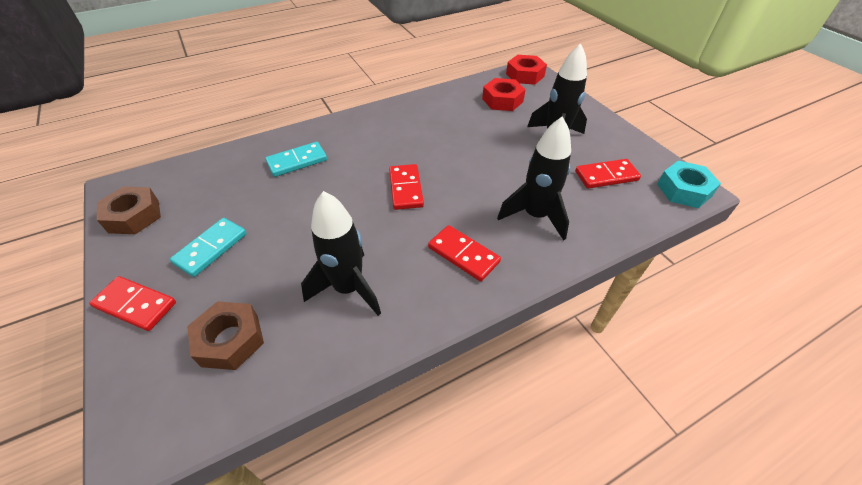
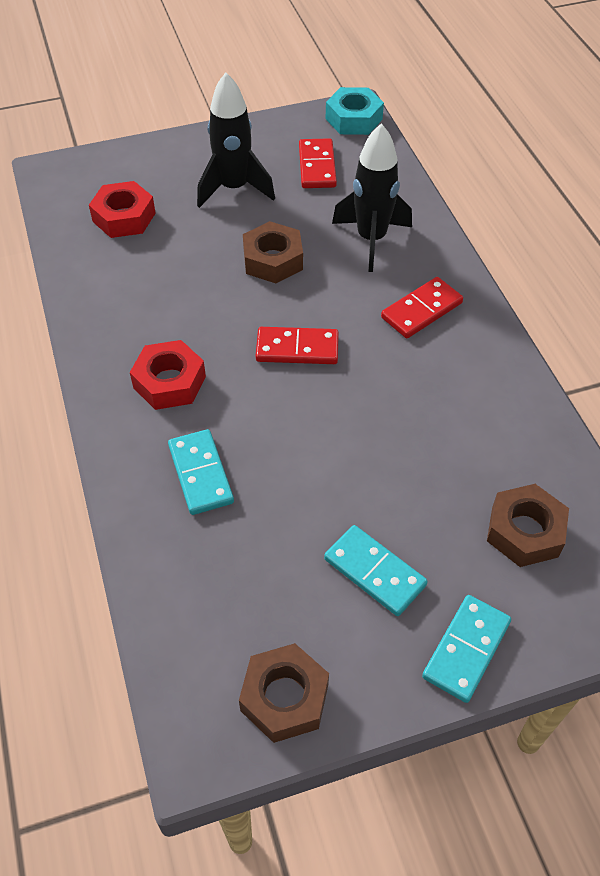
camera: 80 degrees left, 5 degrees up
red domino [89,276,176,331] -> turquoise domino [422,595,511,703]
black rocket [301,191,381,316] -> none
red nut [506,55,547,85] -> red nut moved to [130,340,206,410]
none -> brown nut [243,221,303,283]

